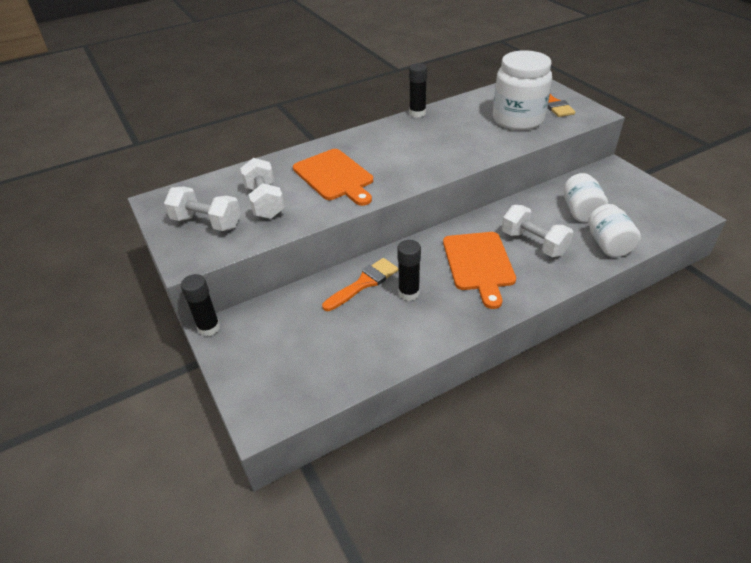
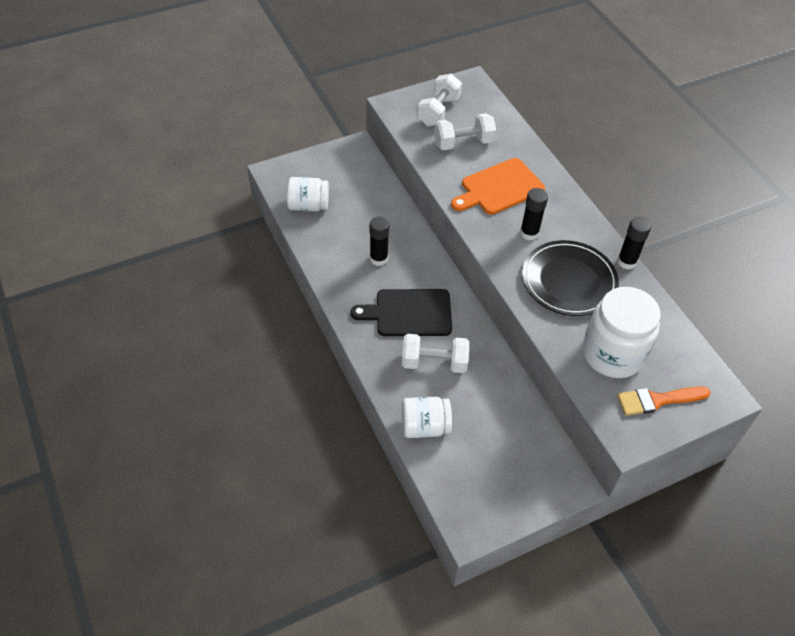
camera: 90 degrees right, 10 degrees up
black glue stick [181,274,220,336] -> black glue stick moved to [520,188,548,241]
orange brush [322,258,398,311] -> none
orange cutting board [443,232,516,309] -> black cutting board [351,289,452,336]
white dumbbell [502,205,573,257] -> white dumbbell turned 45 degrees clockwise [402,334,469,373]
white jar [564,173,608,223] -> white jar moved to [287,177,329,211]
none -> black plate [522,240,619,316]

